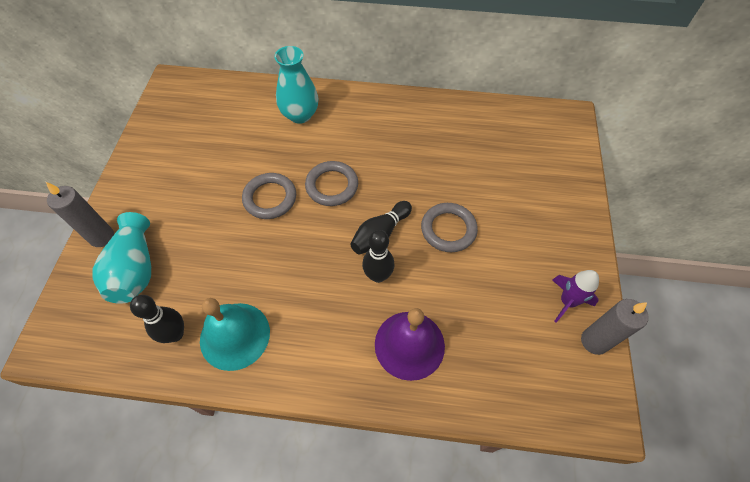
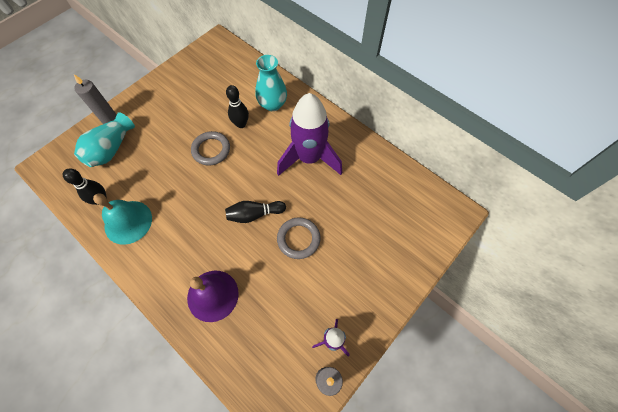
camera: 35 degrees right, 5 degrees up
grey ring [305,161,358,206] -> none
black bowling pin [362,230,395,283] -> black bowling pin moved to [226,85,249,128]
none -> purple rocket [277,93,342,176]

